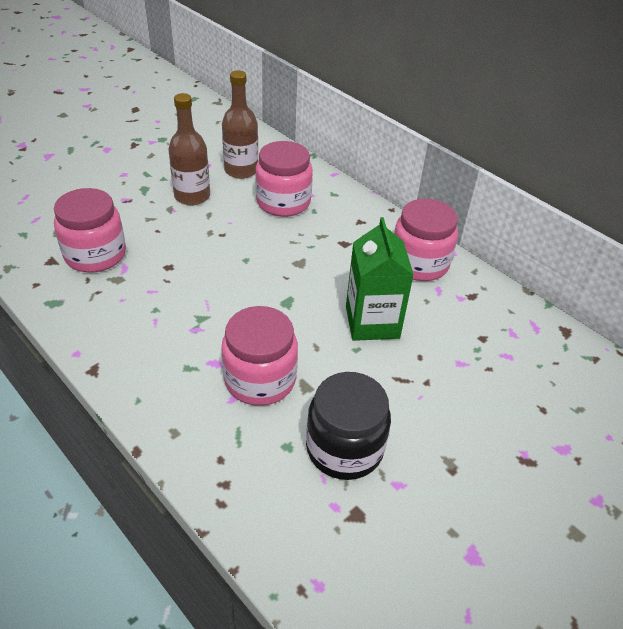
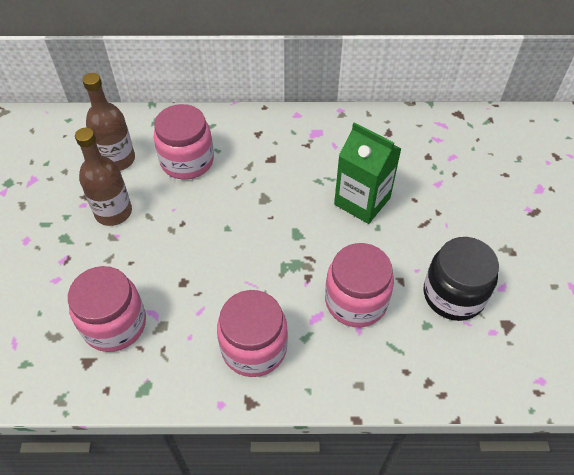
camera: 45 degrees left, 10 degrees up
pink jar [394,199,458,281] -> pink jar moved to [217,290,288,377]

